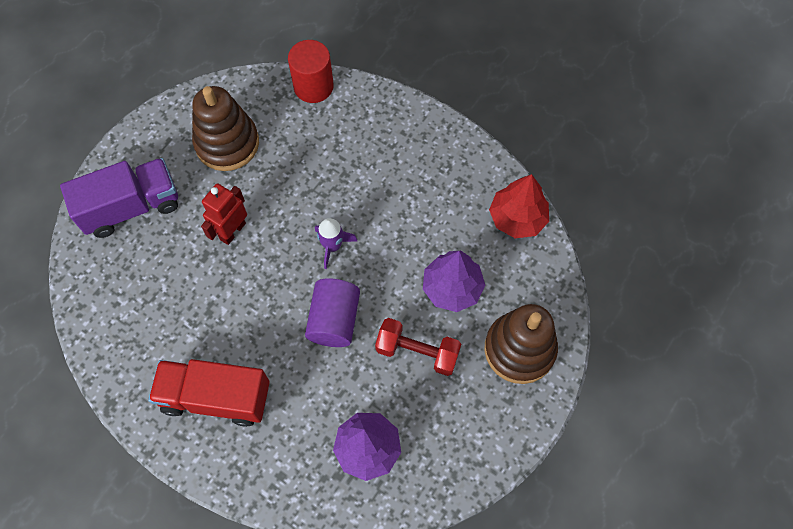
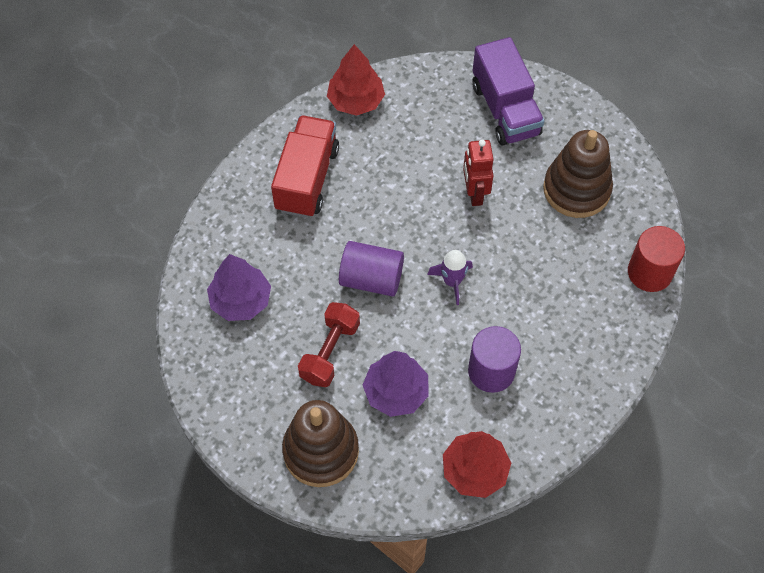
camera: 95 degrees right, 5 degrees down
red robot [201,183,247,245] -> red robot turned 135 degrees counterclockwise [463,140,494,206]
none -> red tree [327,44,385,116]
none -> purple cylinder [468,326,521,393]

